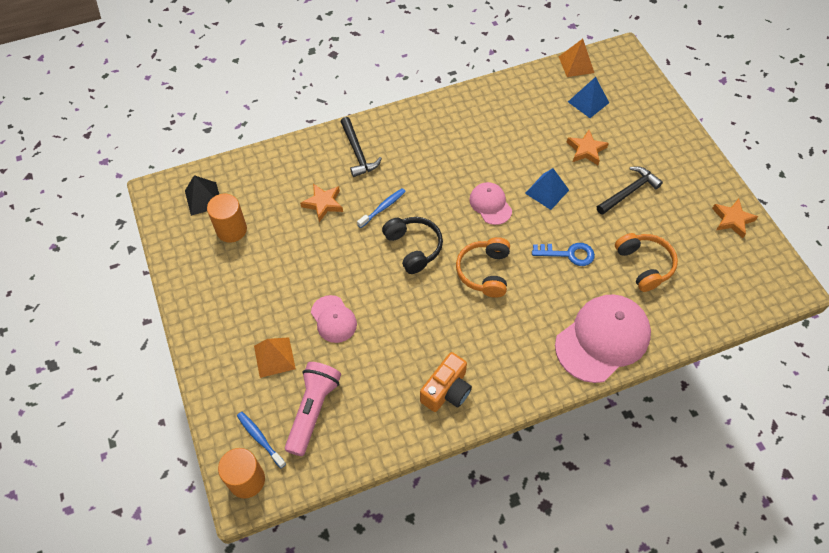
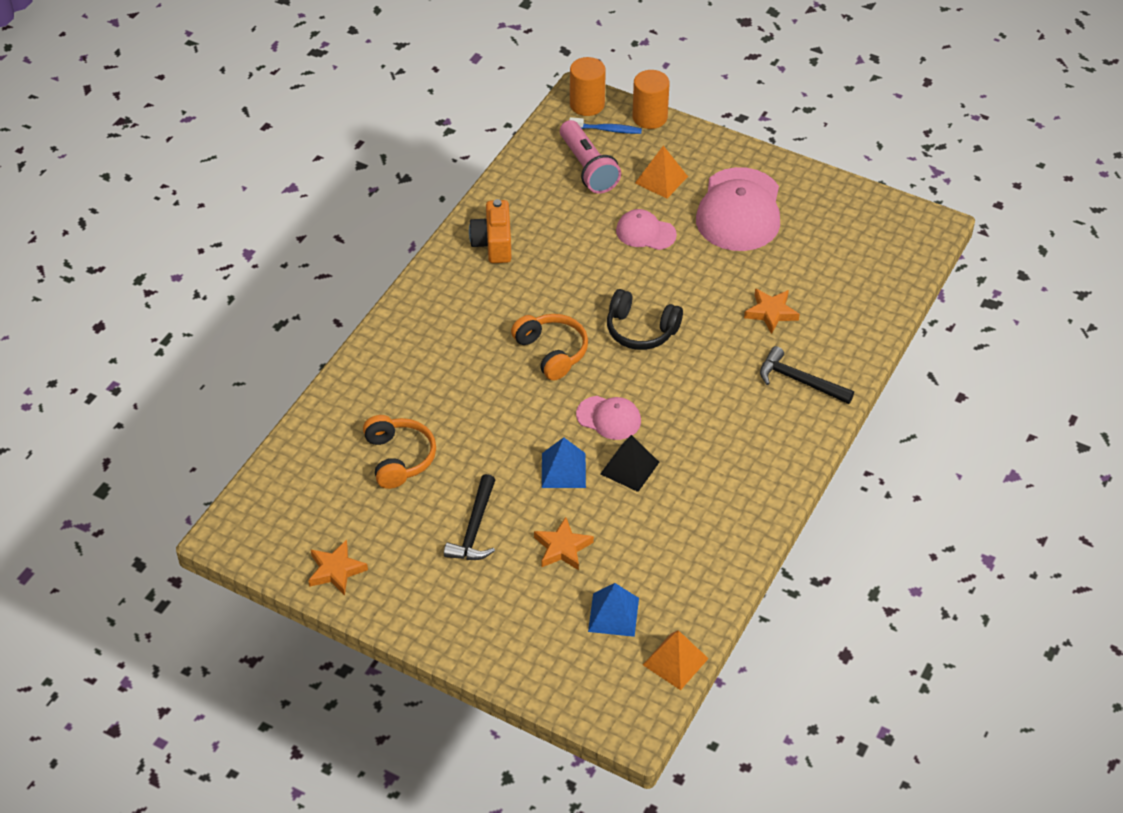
camera: 140 degrees right, 10 degrees down
black pyramid [185,175,219,216] -> black pyramid moved to [600,435,659,492]
orange cylinder [207,194,247,243] -> orange cylinder moved to [632,70,670,129]
blue toothbrush [357,188,406,228] -> none
blue key [532,243,595,266] -> none
pink cap [555,295,651,383] -> pink cap moved to [696,167,780,251]
orange headphones [615,233,678,292] -> orange headphones turned 135 degrees counterclockwise [363,415,436,489]

